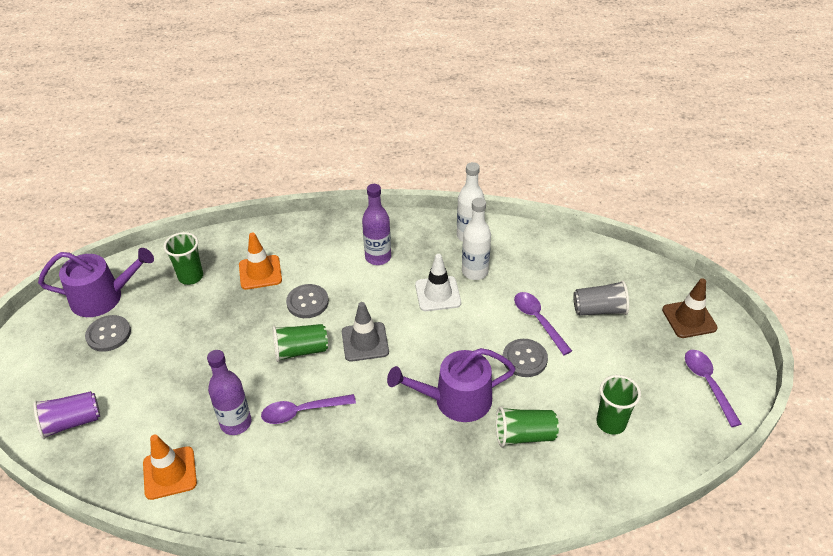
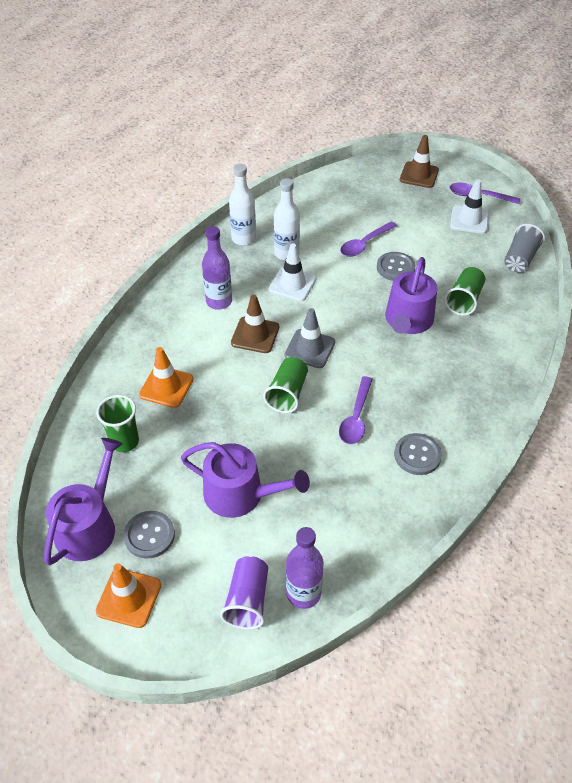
camera: 60 degrees left, 5 degrees up
orange traffic cone [143,434,197,500] -> orange traffic cone moved to [96,563,161,628]
purple bottle [207,350,251,435] -> purple bottle moved to [286,527,324,609]
grey button [286,284,329,318] -> grey button moved to [394,433,442,475]
purple spoon [514,292,572,355] -> purple spoon turned 45 degrees counterclockwise [340,221,397,257]
grey cup [573,280,629,316] -> grey cup moved to [504,224,545,272]
green cup [597,375,641,435] -> none
none -> purple watering can [181,442,310,518]
none -> brown traffic cone [231,295,279,353]
none -> white traffic cone [450,179,489,234]

